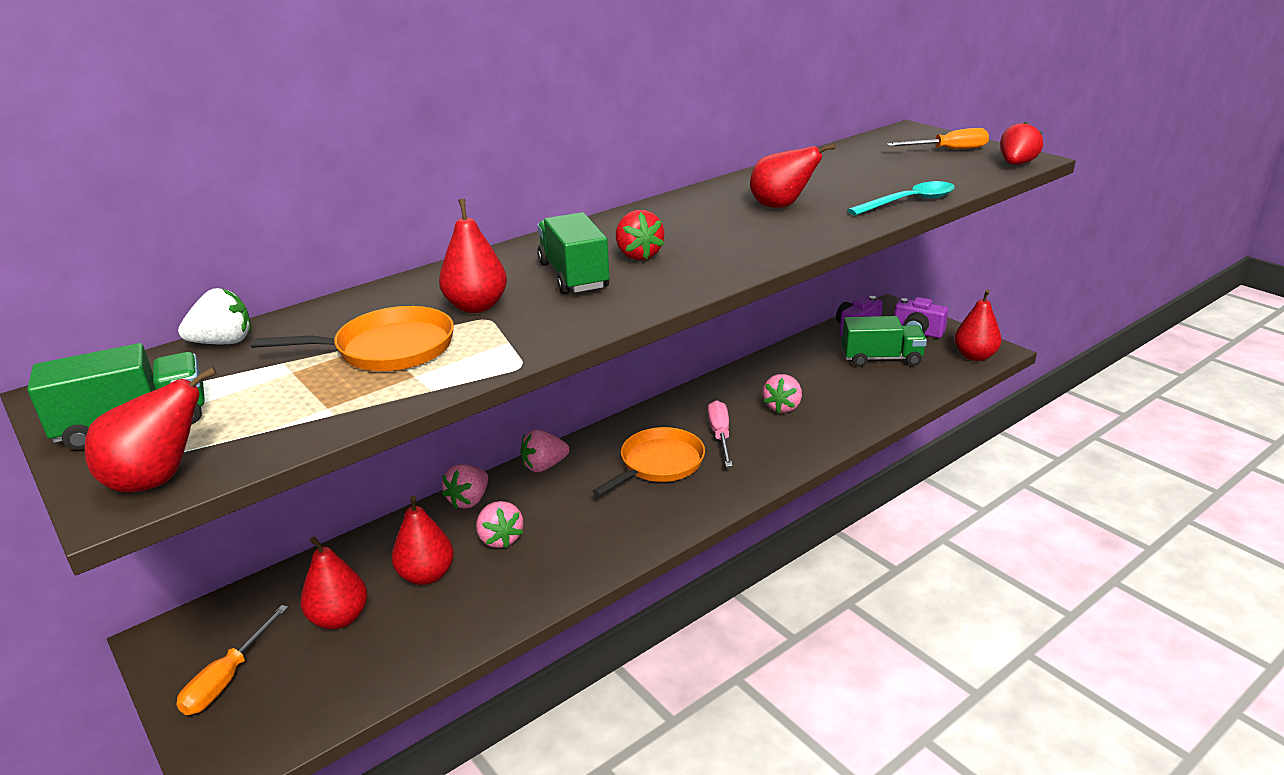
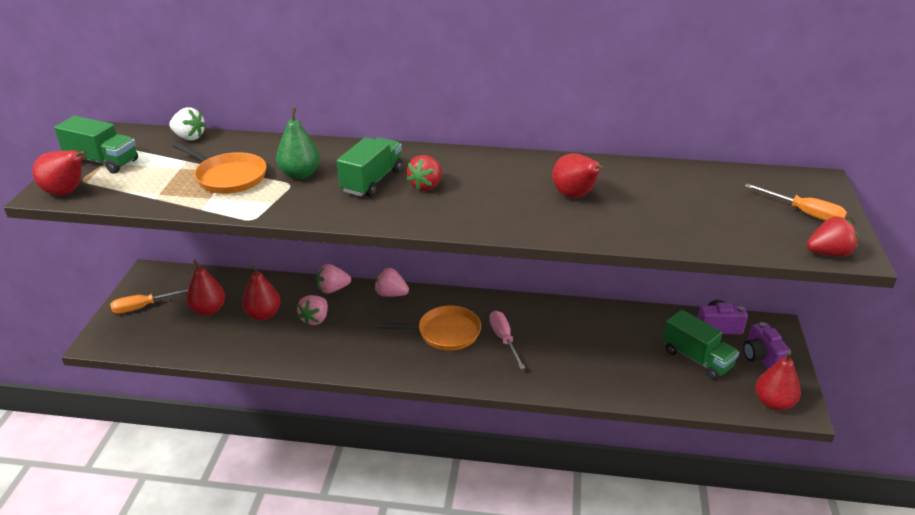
camera: 45 degrees right, 5 degrees up
red pear [439,199,507,313] -> green pear [276,107,320,179]
pink screwdriver [708,400,733,467] -> pink screwdriver turned 60 degrees counterclockwise [489,311,525,369]
pink strawberry [763,374,802,413] -> none
turquoise spoon [847,181,955,216] -> none

